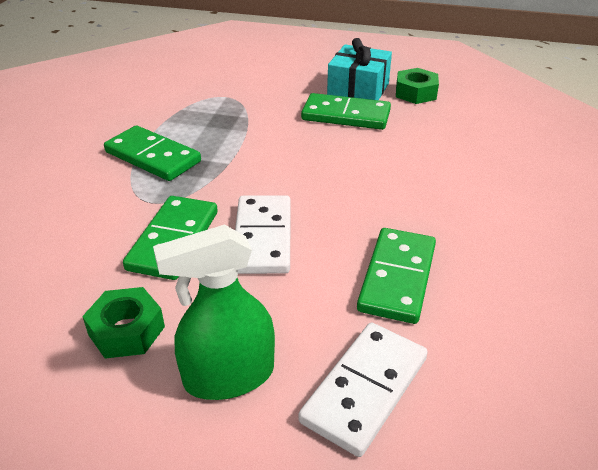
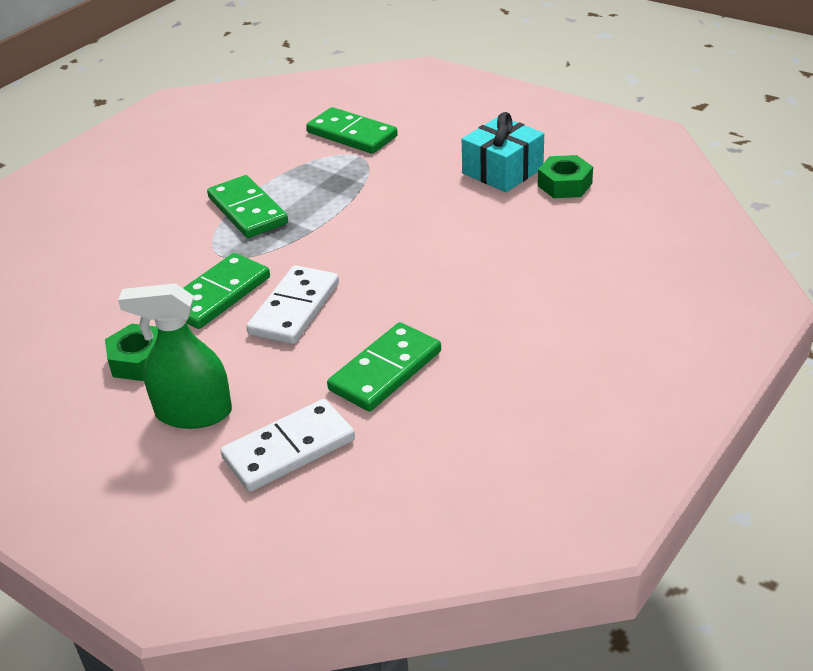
camera: 25 degrees right, 0 degrees up
green domino [301,93,391,130] -> green domino moved to [306,107,398,154]

